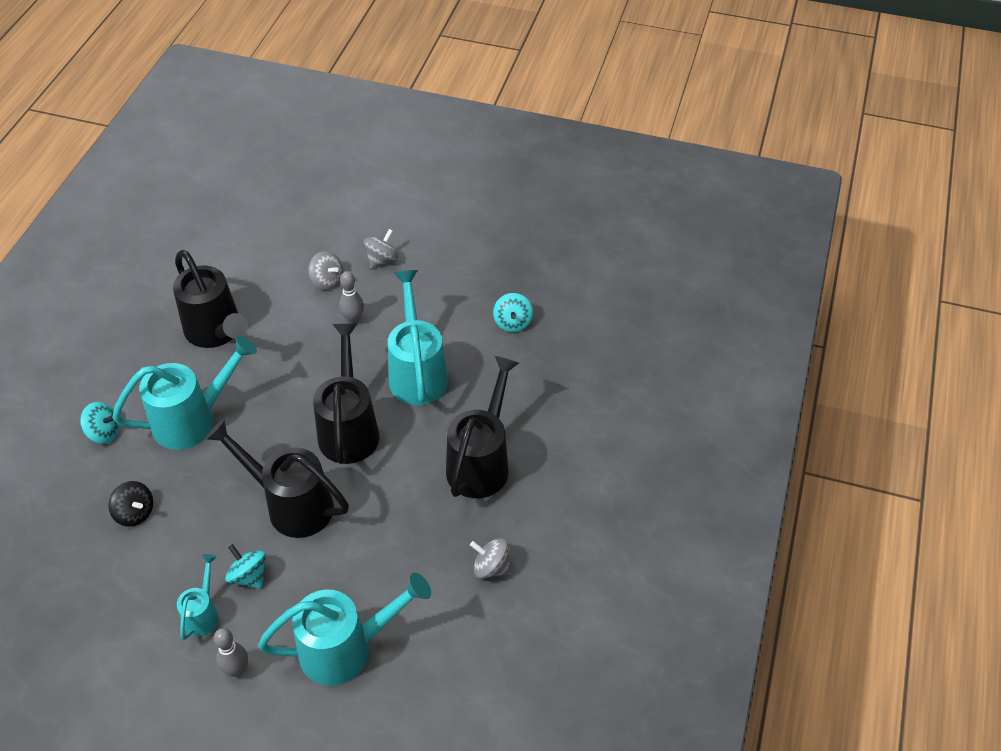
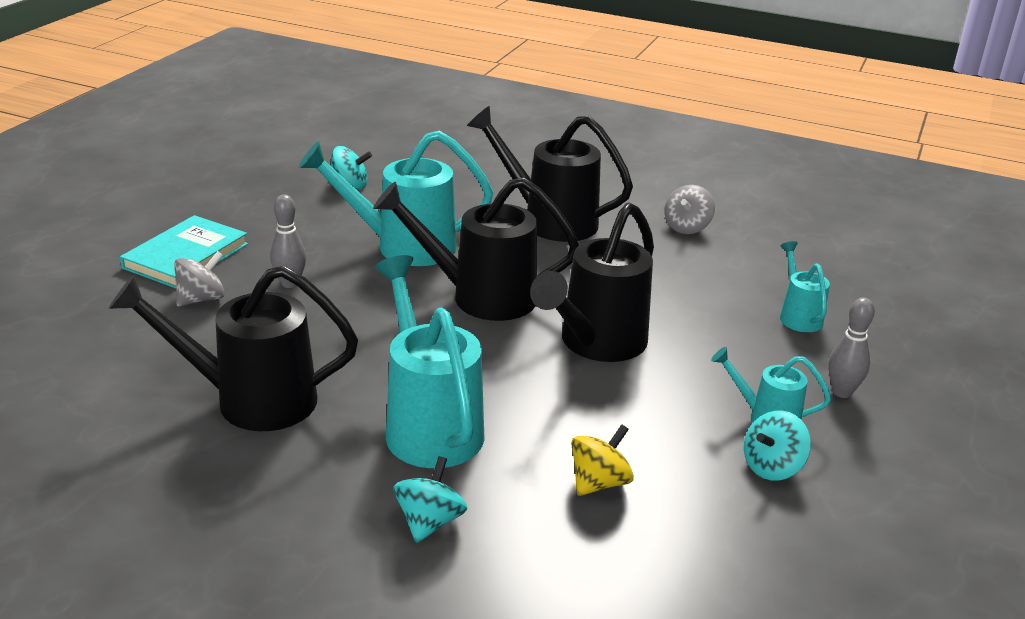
camera: 85 degrees left, 20 degrees down
black spinning top [108,481,153,527] -> yellow spinning top [571,424,634,496]
black watering can [173,250,248,348] -> black watering can turned 150 degrees counterclockwise [109,266,358,431]
turquoise spinning top [225,544,266,589] -> turquoise spinning top moved to [744,410,811,481]
turquoise watering can [258,572,431,686] -> turquoise watering can [780,241,830,332], size x0.52
grey spinning top [364,229,398,268] -> turquoise book [120,215,248,288]

